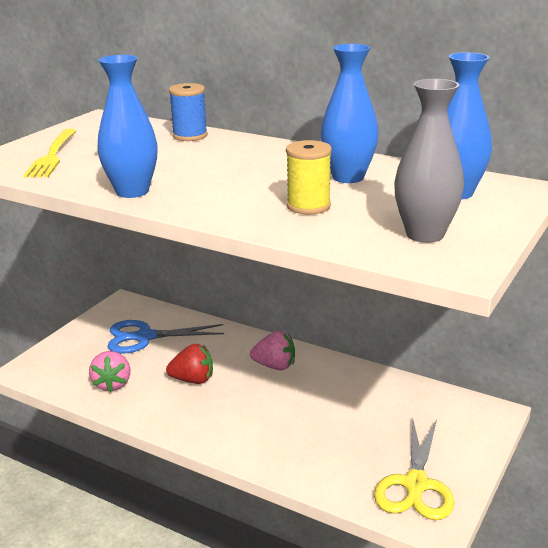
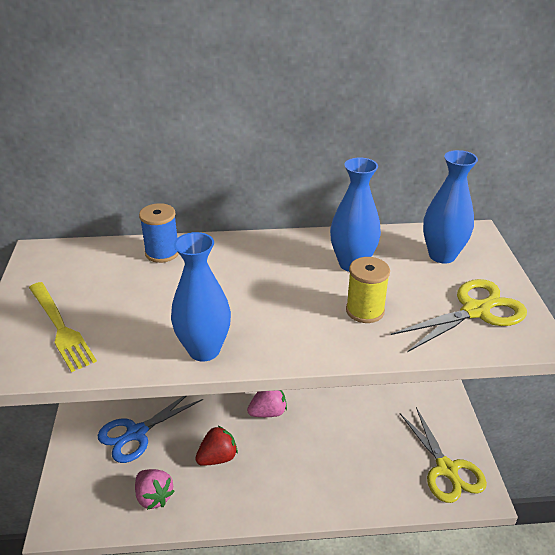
camera: 35 degrees left, 10 degrees up
grey vase [394,79,464,243] -> yellow scissors [391,279,527,352]

